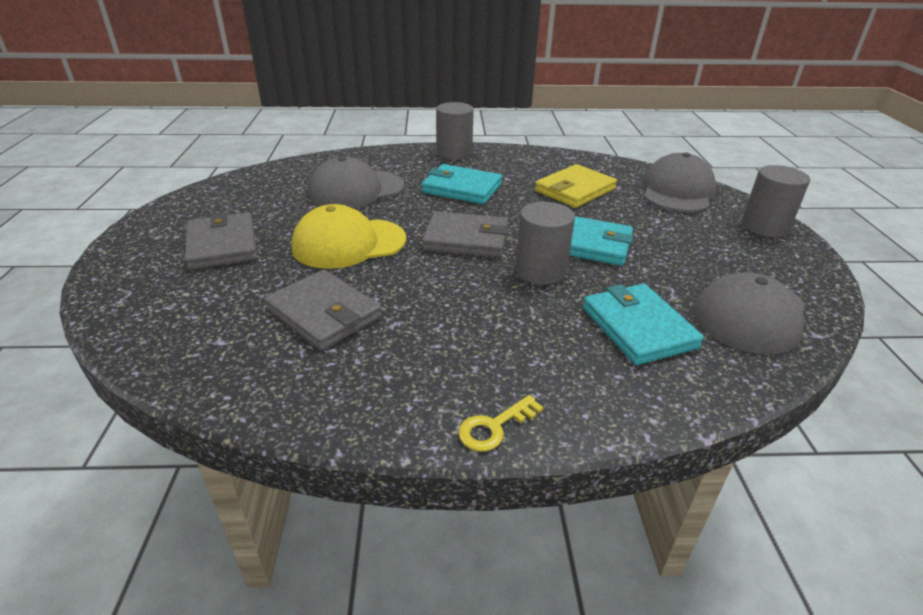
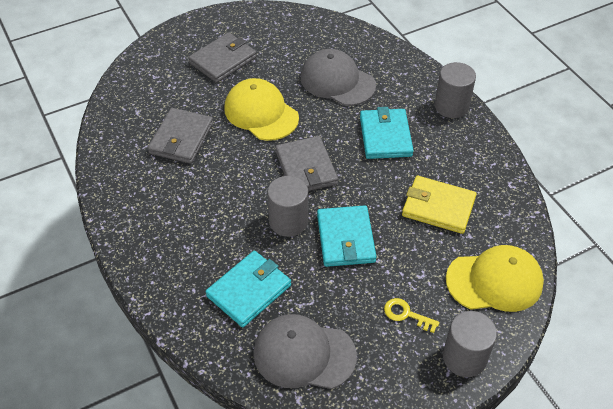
camera: 65 degrees right, 15 degrees up
yellow key [458,395,544,451] -> yellow key moved to [384,298,440,333]
grey cap [642,152,716,212] -> yellow cap [446,245,544,312]

